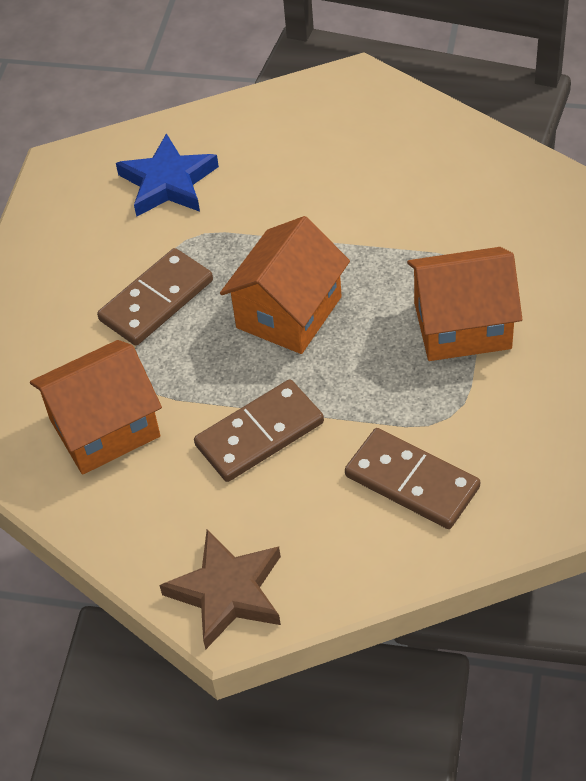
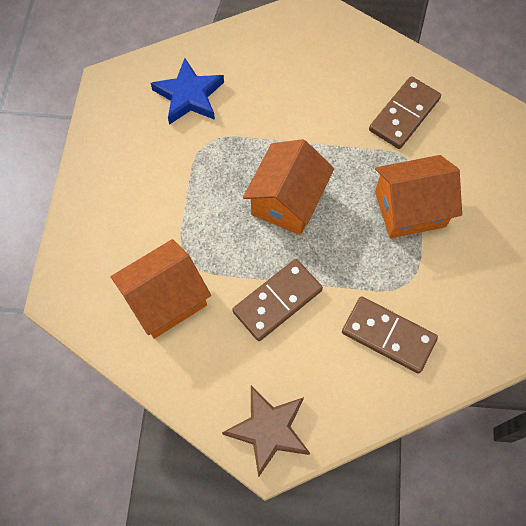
camera: 10 degrees left, 15 degrees up
brown domino [97,248,213,346] -> brown domino moved to [369,76,441,149]

